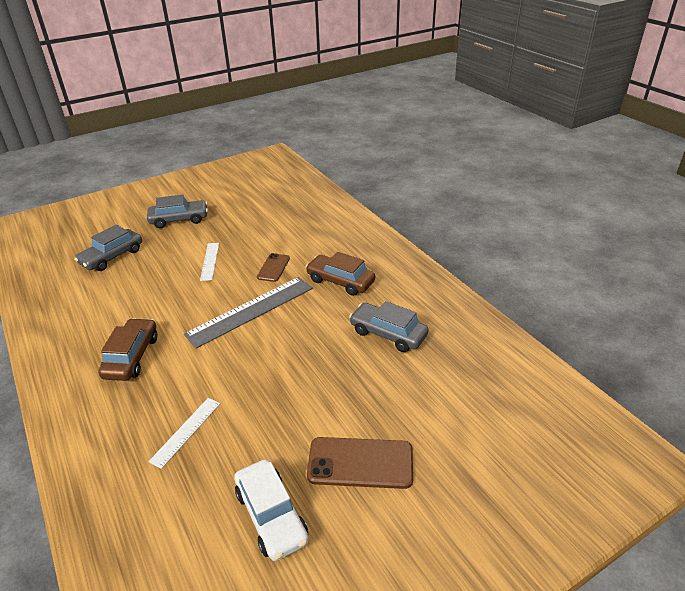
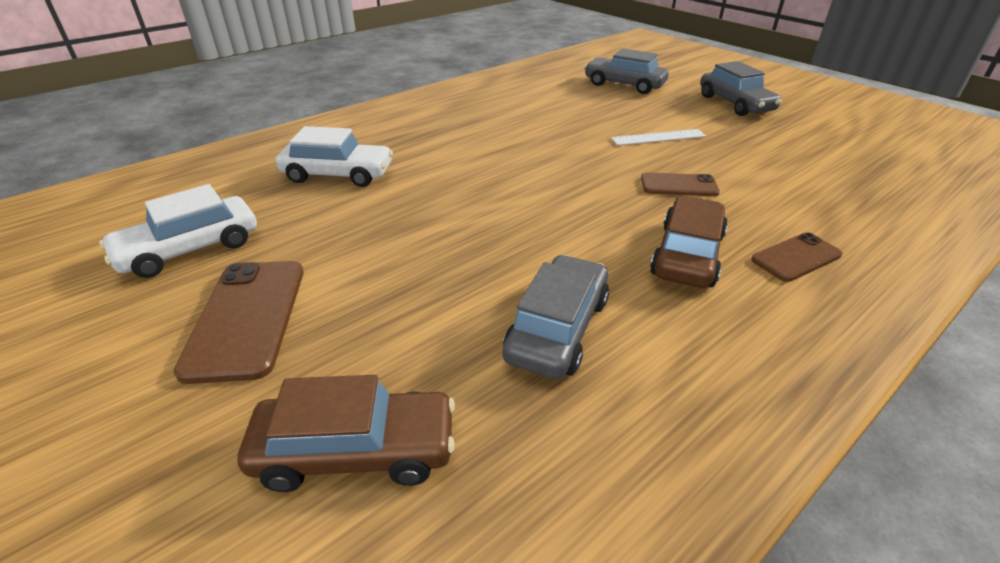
camera: 80 degrees right, 0 degrees up
brown car [98,318,157,381] -> brown car moved to [237,375,455,492]
white ruler [148,398,220,469] -> white car [276,126,393,187]
grey ruler [184,277,313,348] -> none
none -> brown phone [751,232,842,282]

